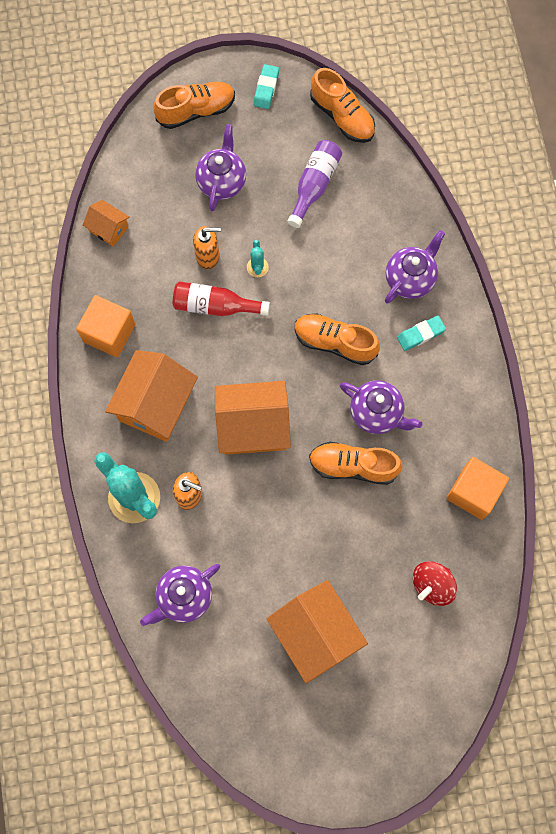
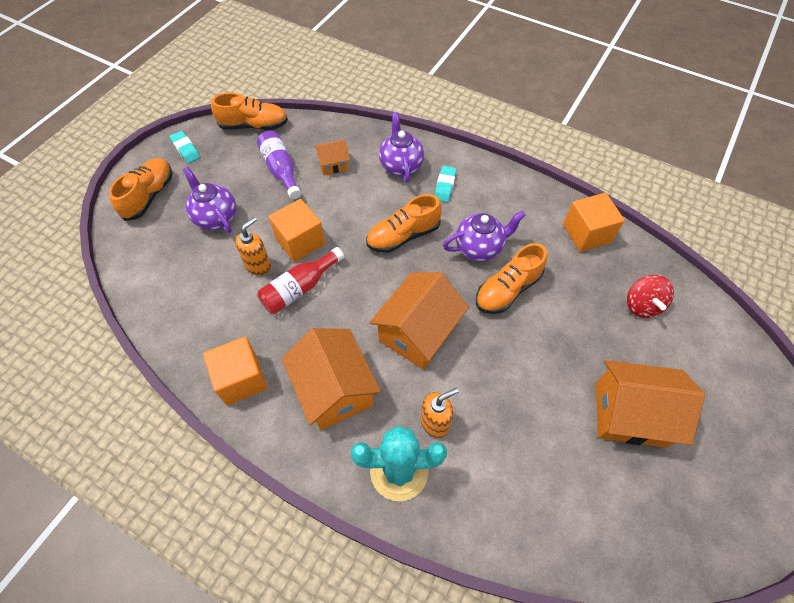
camera: 50 degrees left, 15 degrees down
orange house [83,200,130,247] -> orange house moved to [314,140,350,175]
purple teapot [140,564,220,626] -> none
turquoise cactus [247,240,269,277] -> orange cube [269,199,325,262]

